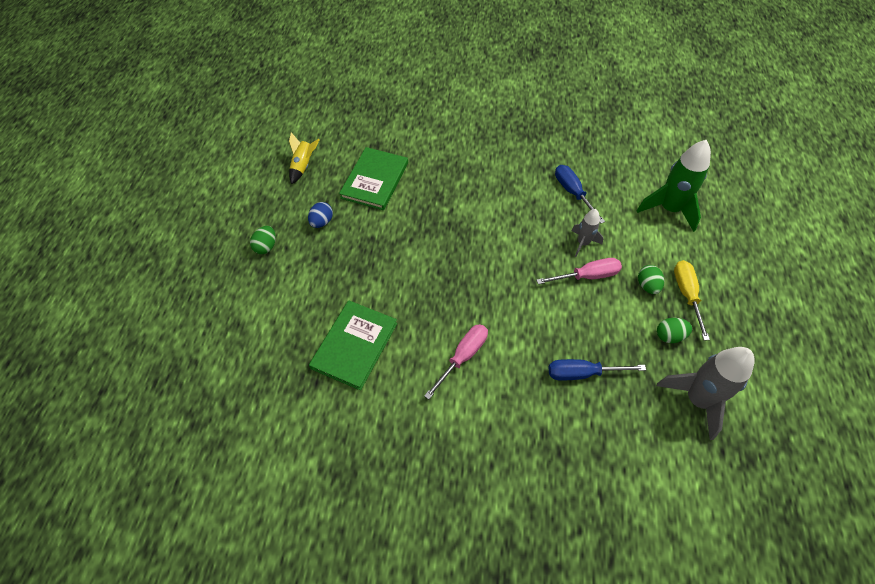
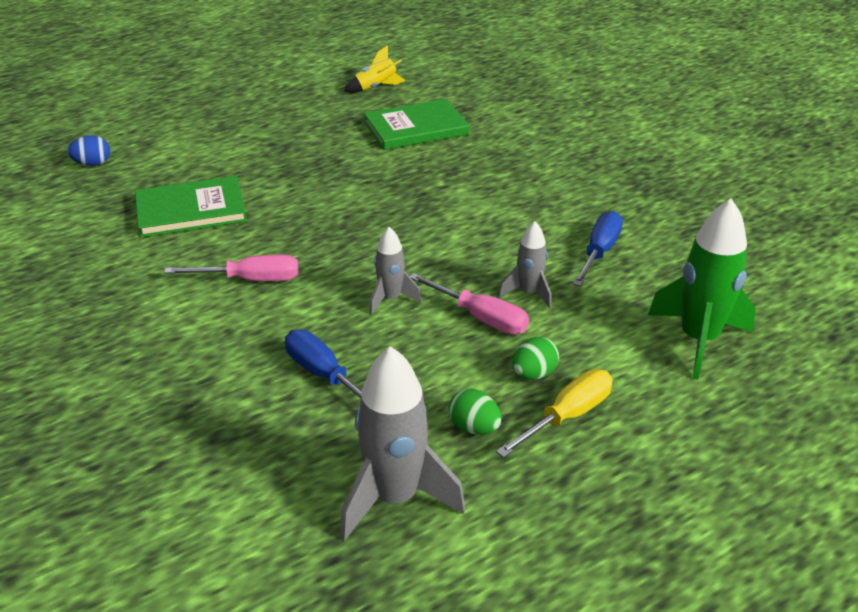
camera: 50 degrees right, 20 degrees down
green egg [250,226,276,254] -> none
blue egg [308,202,333,228] -> blue egg moved to [67,135,110,166]
none -> grey rocket [369,227,422,315]

